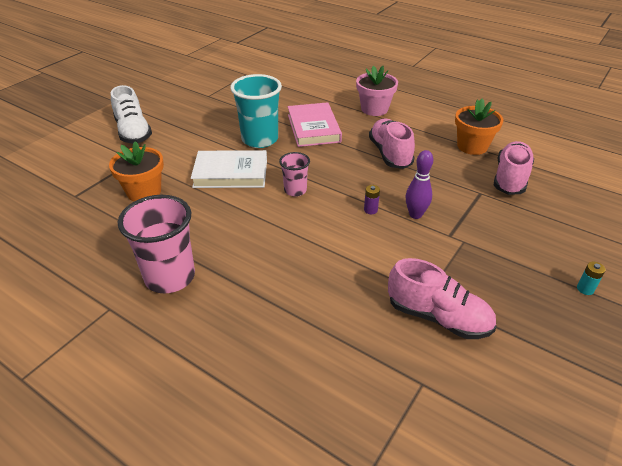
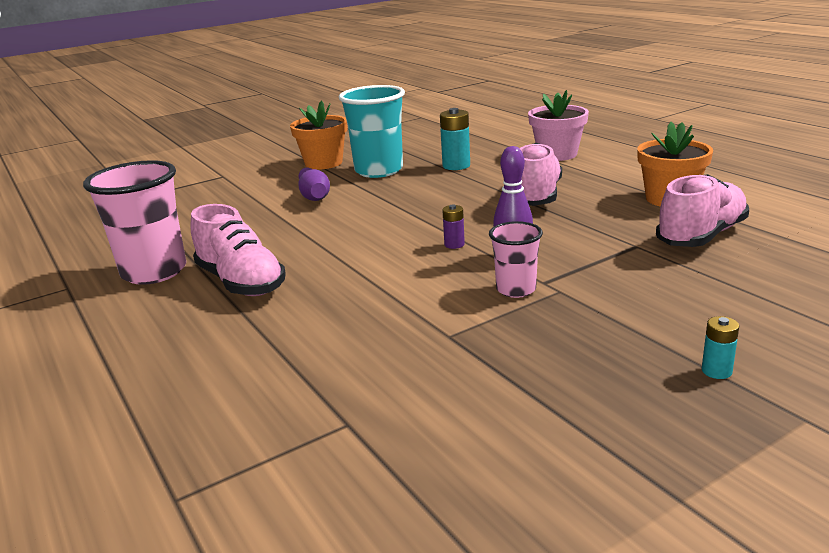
camera: 25 degrees right, 15 degrees down
orange flower pot [109,141,164,201] -> orange flower pot moved to [290,100,348,170]
white shoe [111,85,152,144] -> none
white book [191,150,267,188] -> purple bowling pin [298,167,330,201]
pink cup [279,152,310,197] -> pink cup moved to [489,221,543,298]
pink book [288,102,342,147] -> turquoise battery [440,108,470,170]
pink shoe [388,258,496,339] -> pink shoe moved to [190,204,286,296]

